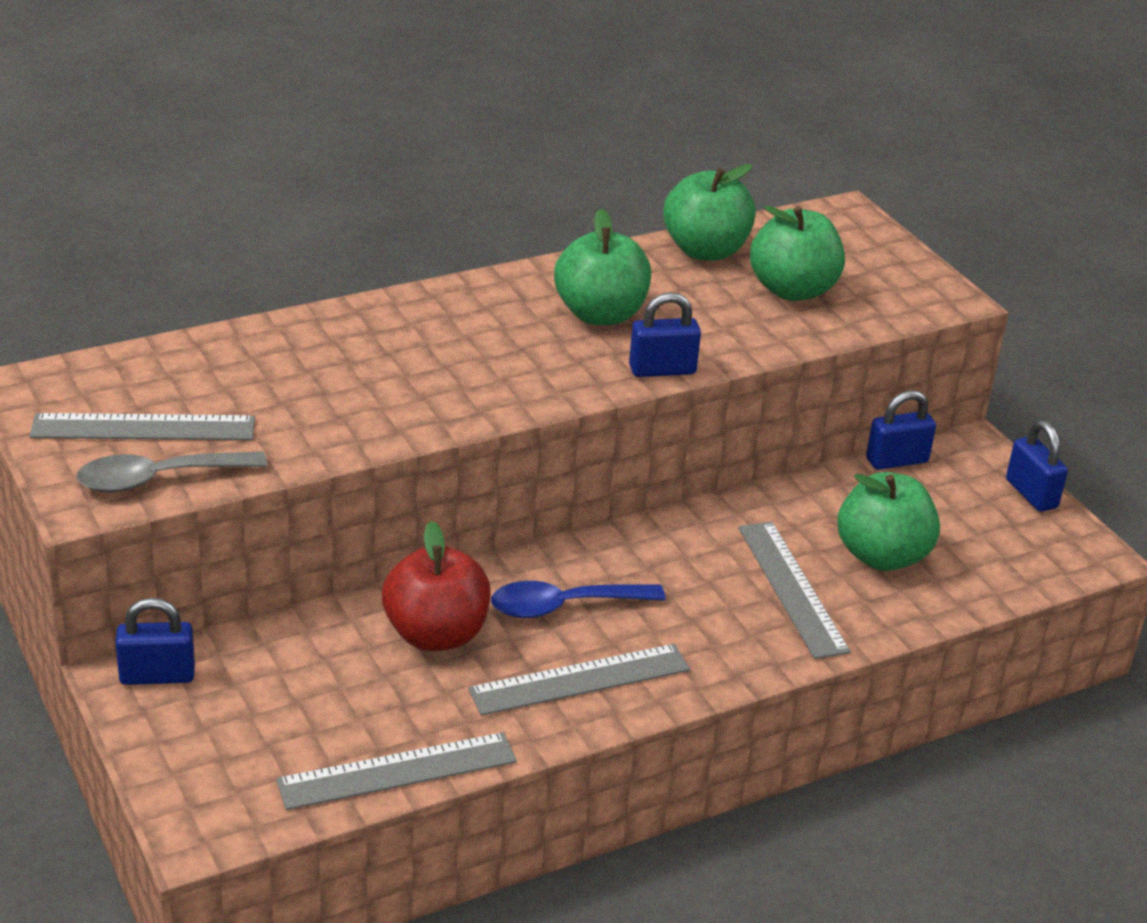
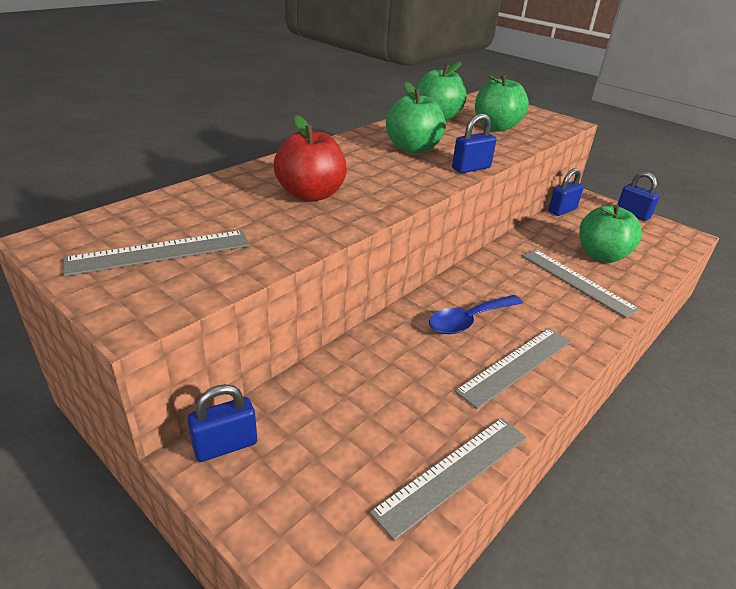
camera: 20 degrees left, 0 degrees up
grey spoon [77,451,267,492] -> none
red apple [382,521,490,651] -> red apple moved to [273,115,347,202]

